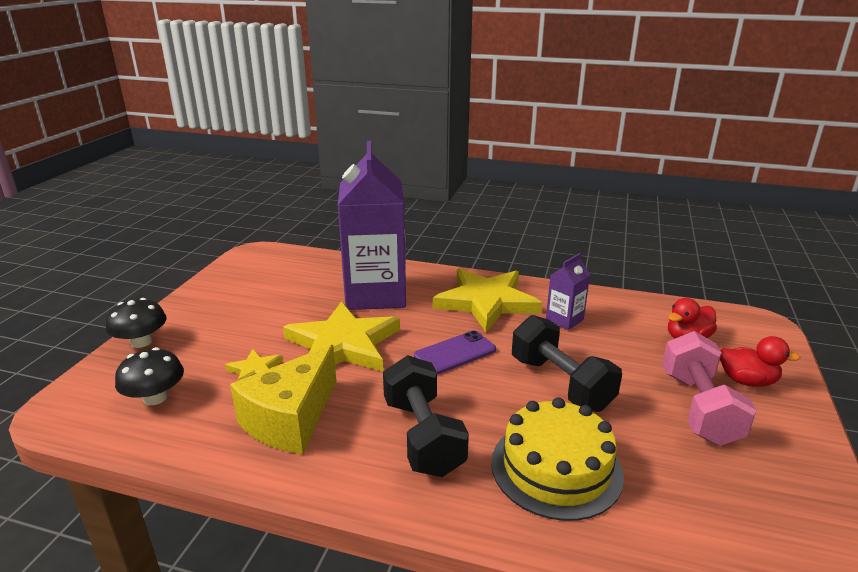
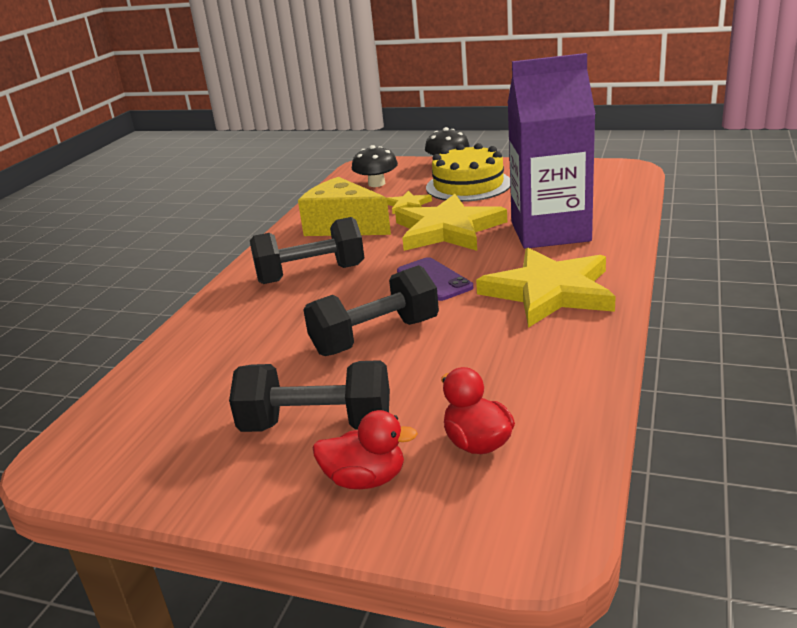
camera: 95 degrees right, 0 degrees up
yellow cake [491,397,624,521] -> yellow cake moved to [426,143,510,202]
purple carton [546,253,590,330] -> none
pink dumbbell [662,331,756,446] -> black dumbbell [229,360,390,432]
red duck [720,336,801,387] -> red duck turned 105 degrees counterclockwise [313,410,418,489]

